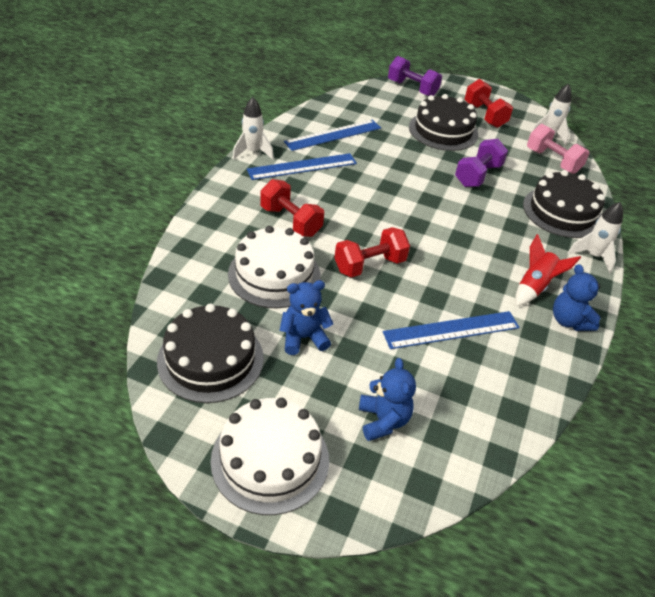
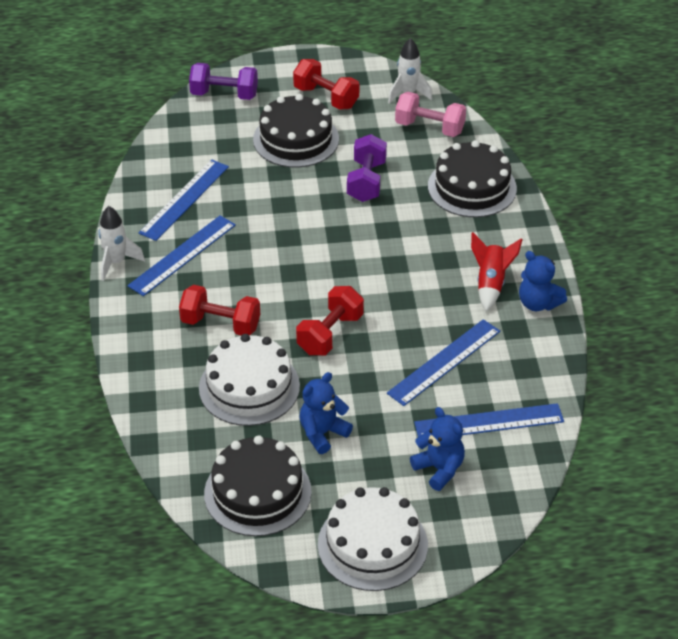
camera: 25 degrees left, 0 degrees up
white rocket [568,202,623,273] -> none
none -> blue ruler [414,403,564,437]

